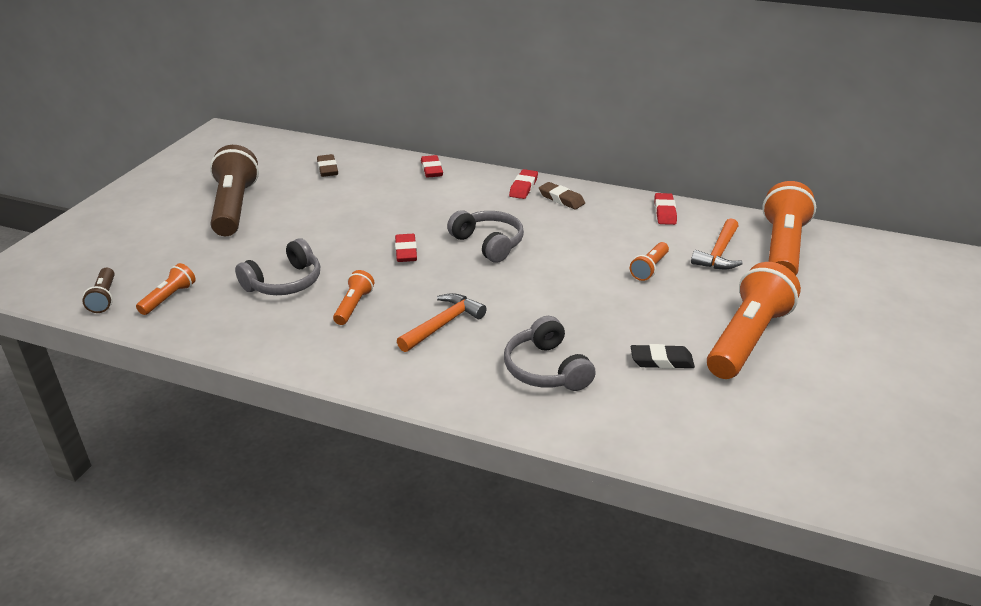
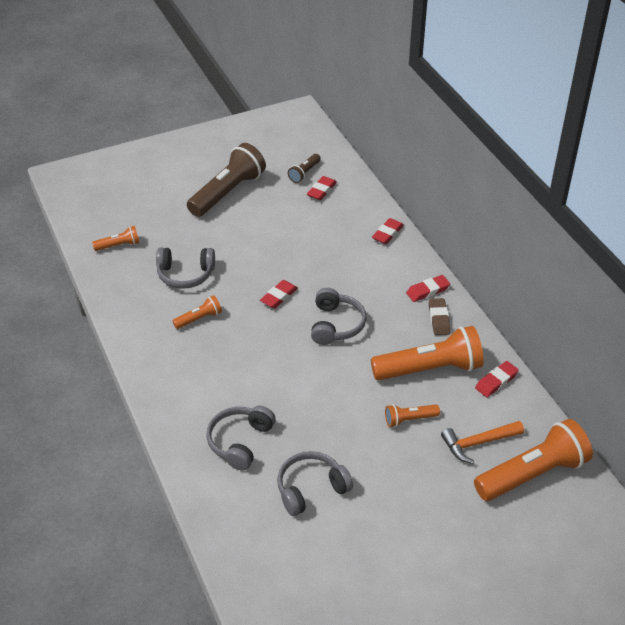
camera: 45 degrees right, 10 degrees up
brown flashlight [82,268,115,313] -> brown flashlight moved to [288,154,321,183]
brown eraser [317,154,338,177] -> red eraser [307,176,337,200]
orange hammer [397,293,486,352] -> none
black eraser [631,344,695,369] -> grey headphones [277,451,353,516]
orange flashlight [707,262,801,379] -> orange flashlight moved to [371,326,484,380]

